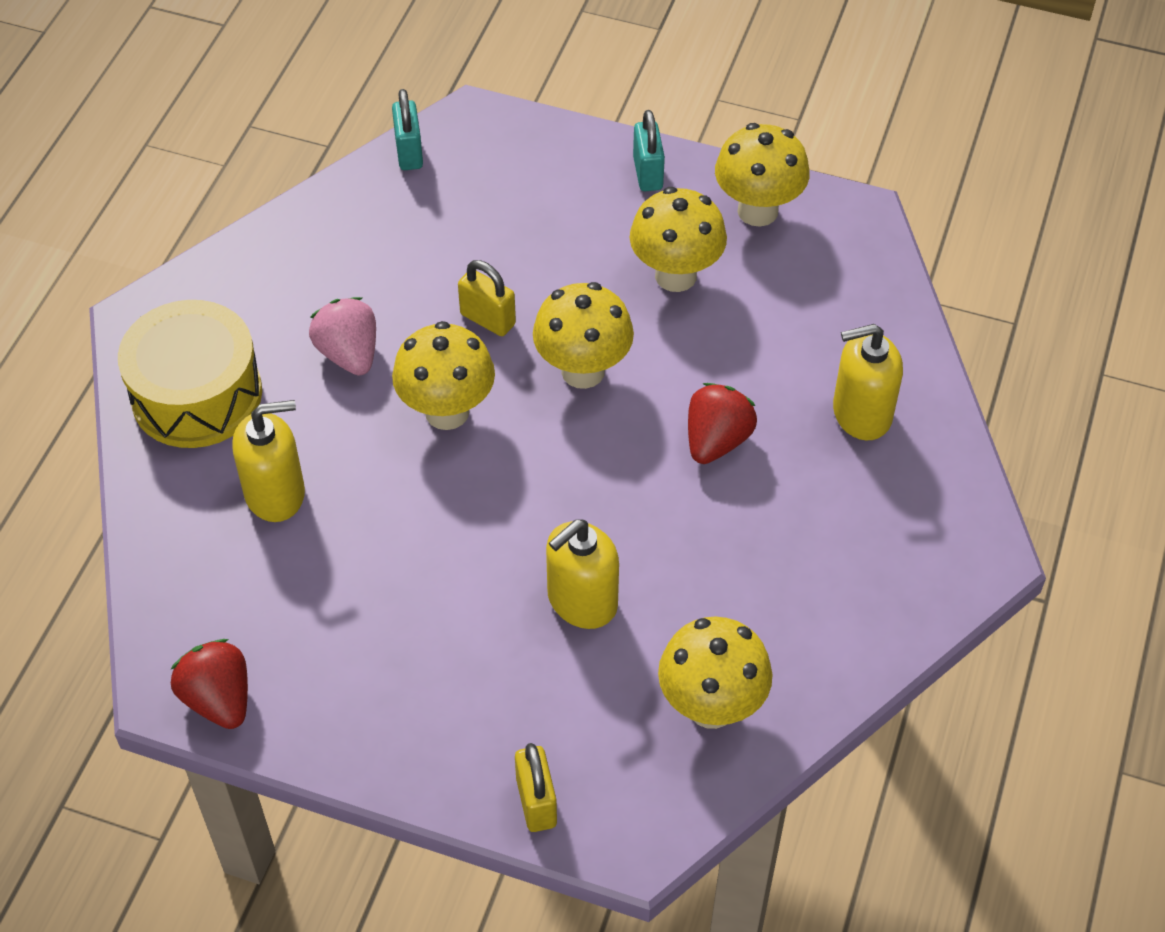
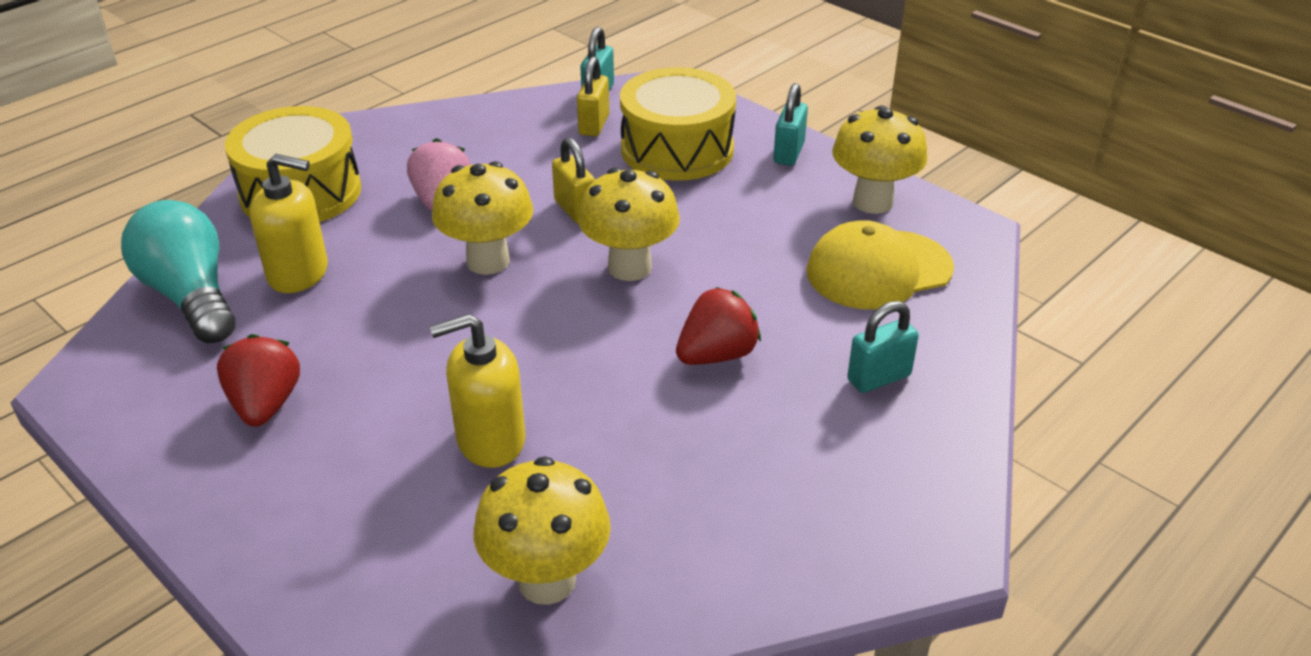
camera: 25 degrees right, 15 degrees down
red strawberry [170,639,248,729] -> red strawberry moved to [217,334,300,427]
yellow padlock [515,743,557,832] -> yellow padlock moved to [577,56,609,136]
yellow mushroom [630,187,727,292] -> none
yellow soap dispenser [833,324,903,440] -> turquoise padlock [847,301,919,393]
none -> turquoise light bulb [121,200,236,343]
none -> yellow drum [620,67,736,181]
none -> yellow cap [806,220,954,309]

